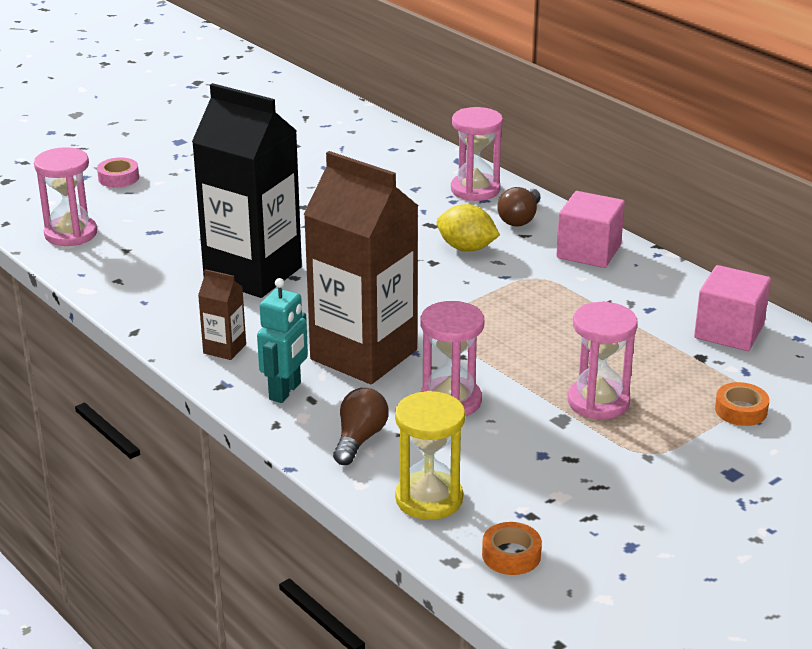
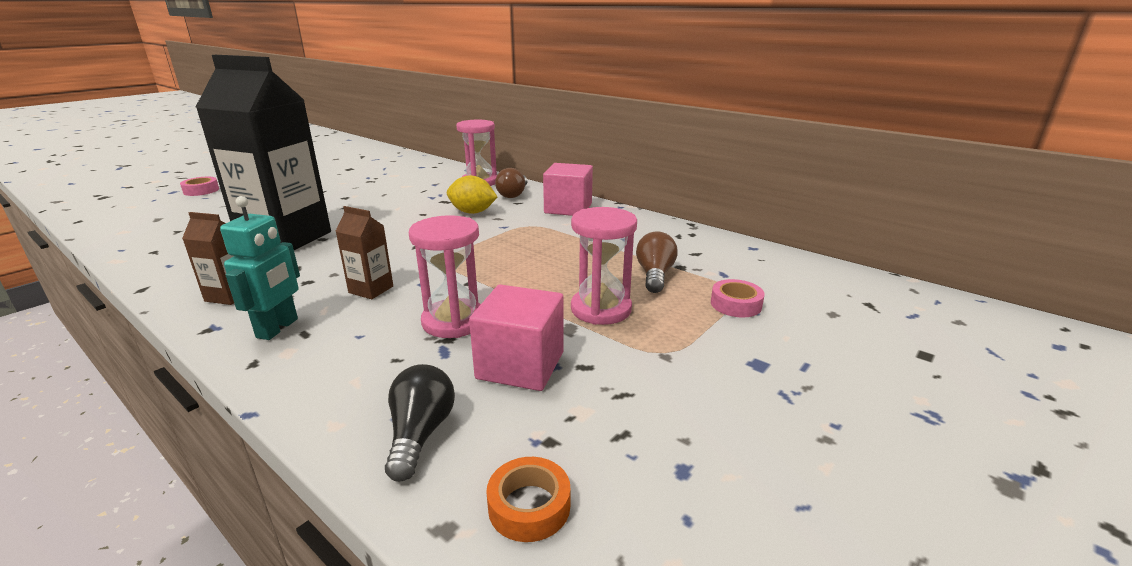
camera: 10 degrees left, 5 degrees down
pink hourglass [34,147,97,246] -> none
brown carton [303,151,418,384] -> brown carton [335,206,393,299], size x0.42
brown light bulb [333,387,389,465] -> brown light bulb moved to [636,231,678,293]
yellow hourglass [395,391,465,520] -> black light bulb [385,364,455,482]
pink cube [694,265,771,351] -> pink cube moved to [469,284,564,391]
orange tape [715,382,769,426] -> pink tape [711,279,765,317]

